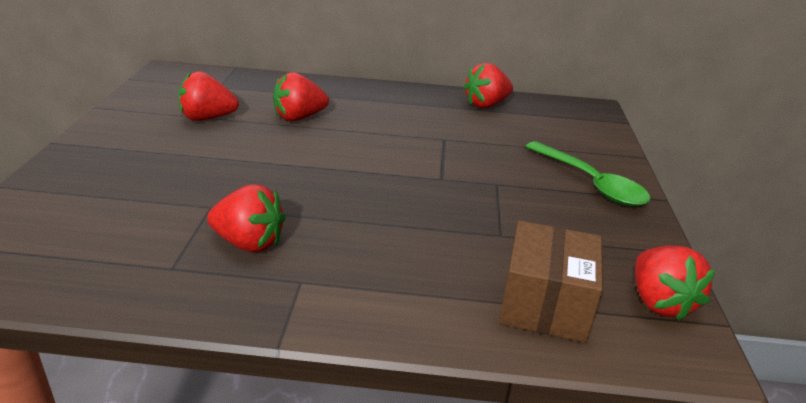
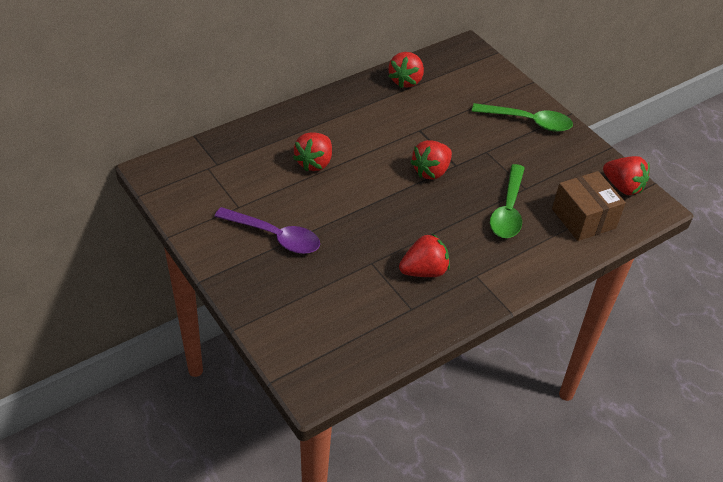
camera: 40 degrees left, 15 degrees up
red strawberry [178,71,239,121] -> red strawberry moved to [410,140,452,180]
none -> purple spoon [214,207,320,254]
none -> green spoon [490,164,525,238]

